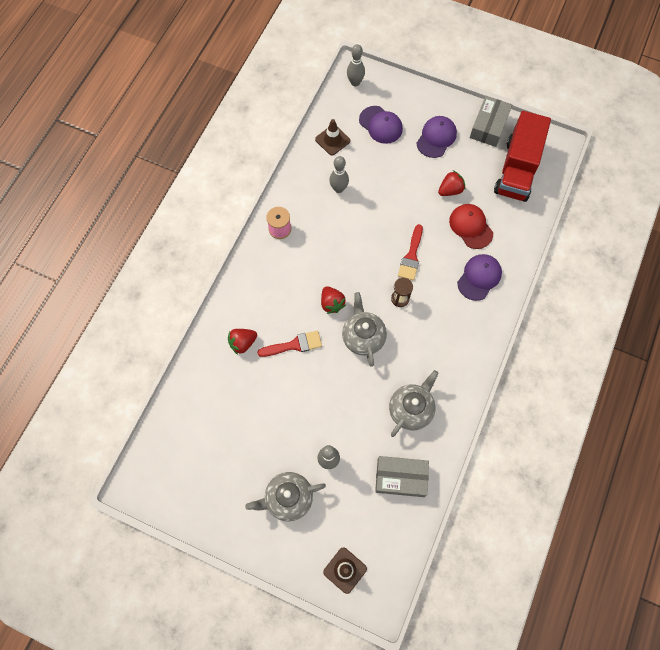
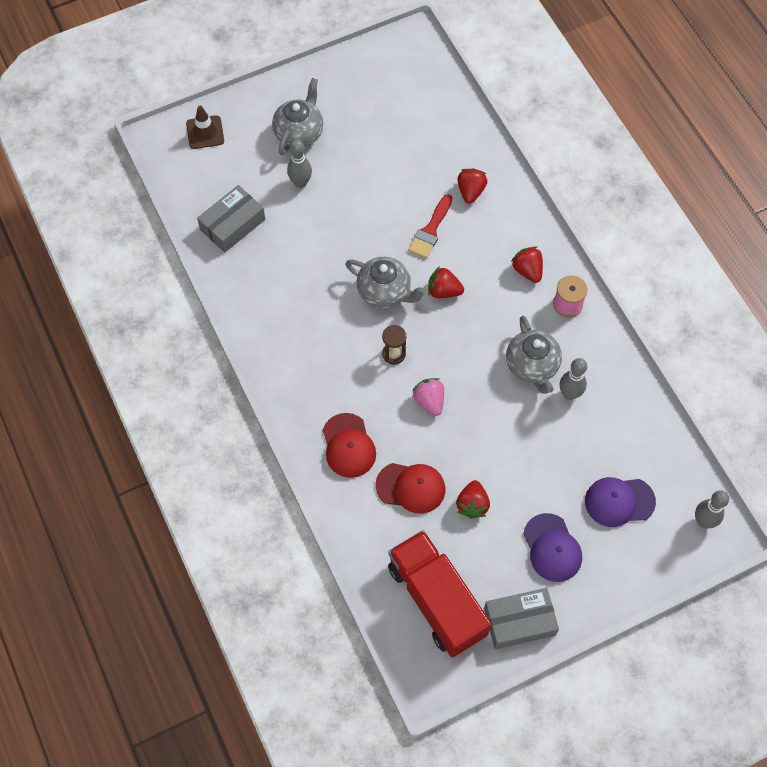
camera: 130 degrees right, 5 degrees down
brown traffic cone [315,119,350,155] -> none
grey teapot [389,370,439,437] -> grey teapot moved to [506,315,562,394]
red brush [398,224,423,280] -> pink strawberry [413,378,444,416]
purple cap [457,254,502,301] -> red cap [323,413,376,478]
grey box [470,96,512,147] -> grey box turned 75 degrees counterclockwise [484,588,559,649]
none -> red strawberry [511,246,543,283]

